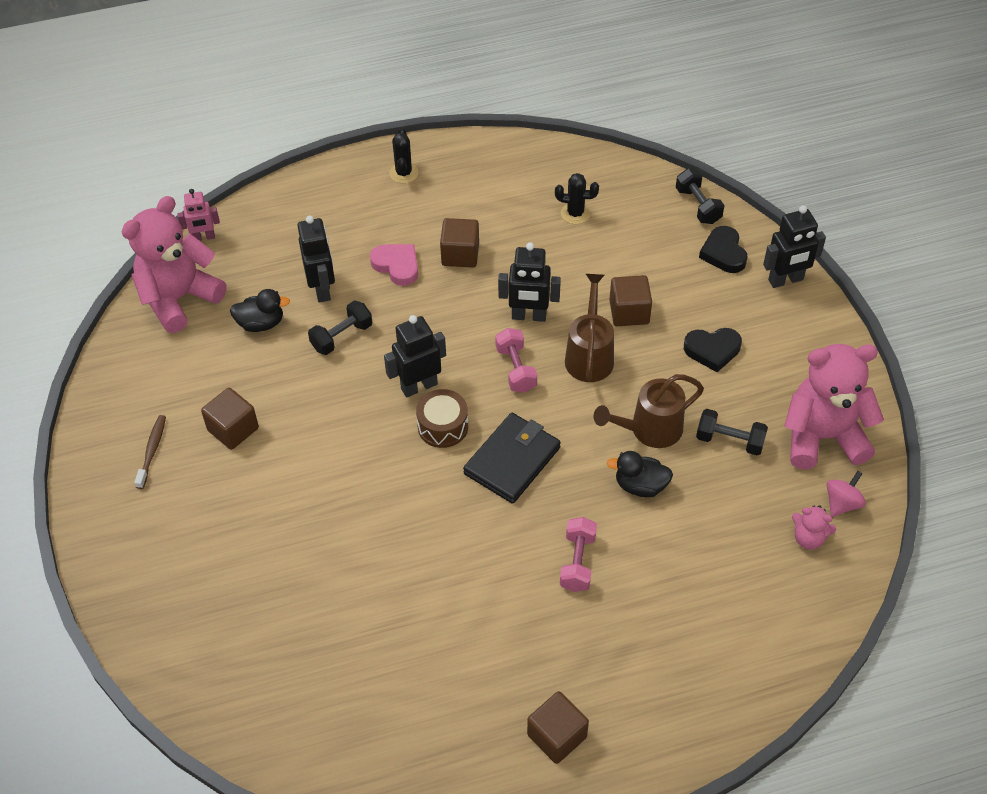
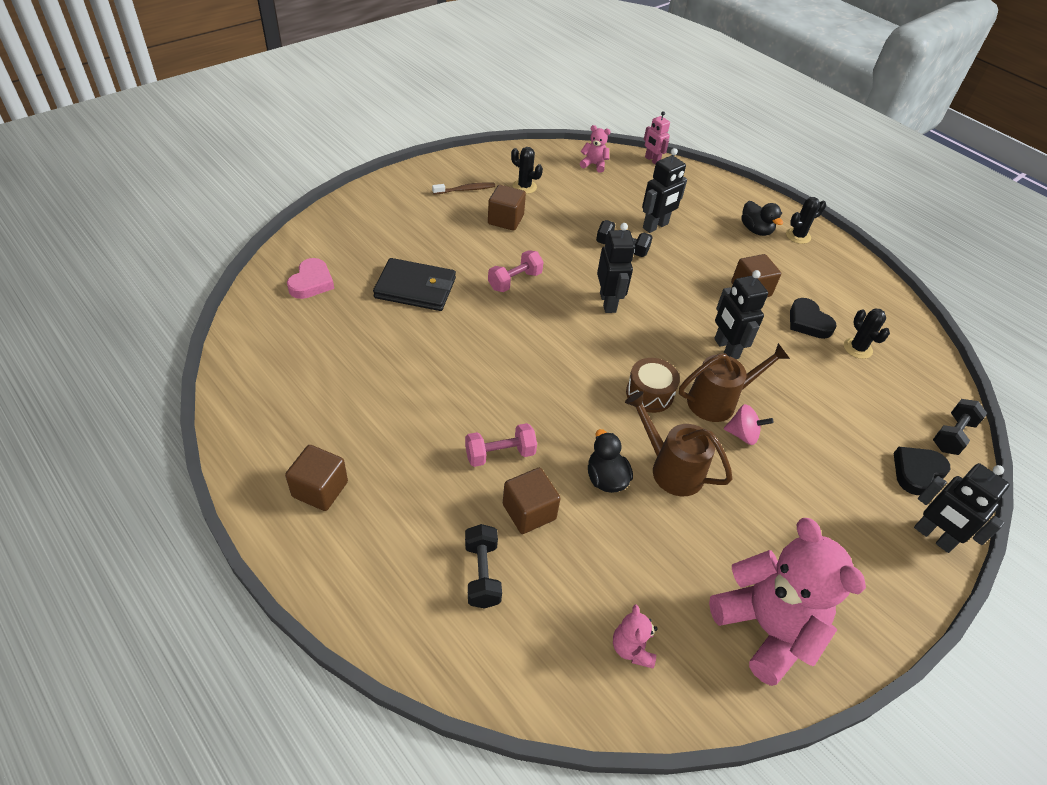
camera: 60 degrees right, 5 degrees down
pink teddy bear [122,196,227,333] -> pink teddy bear [580,125,611,173], size x0.44
black duck [230,289,290,332] -> black duck moved to [741,201,783,236]
pink heart [370,244,418,286] -> pink heart moved to [287,258,334,299]
black robot [384,315,446,397] -> black robot turned 45 degrees clockwise [597,223,635,313]
brown drum [416,389,468,448] -> brown drum moved to [626,358,680,413]
black wallet [463,413,561,504] -> black wallet moved to [373,258,456,311]
pink dumbbell [495,328,537,393] -> pink dumbbell moved to [488,250,544,292]
brown cube [609,275,652,326] -> brown cube moved to [503,468,561,534]
black heart [684,328,742,372] -> black heart moved to [790,298,837,339]
black dumbbell [696,409,768,456] -> black dumbbell moved to [465,524,502,609]
pink spinning top [827,471,866,517] -> pink spinning top moved to [724,404,774,445]
none -> black cactus [511,147,543,194]

